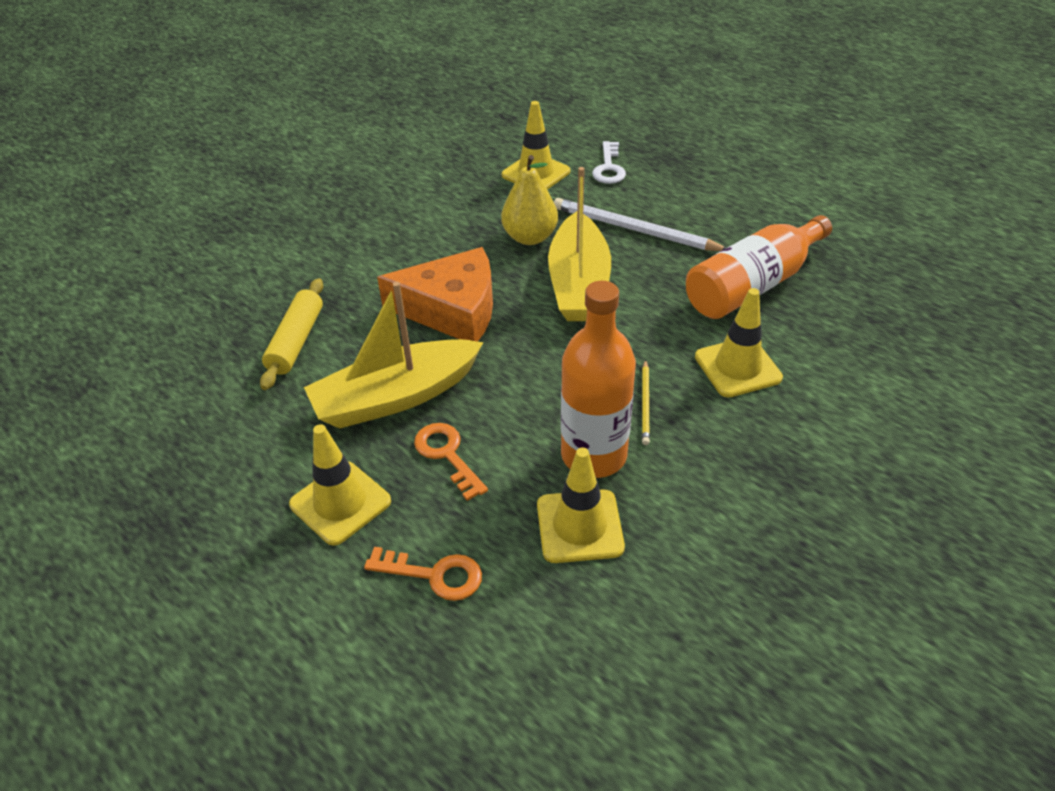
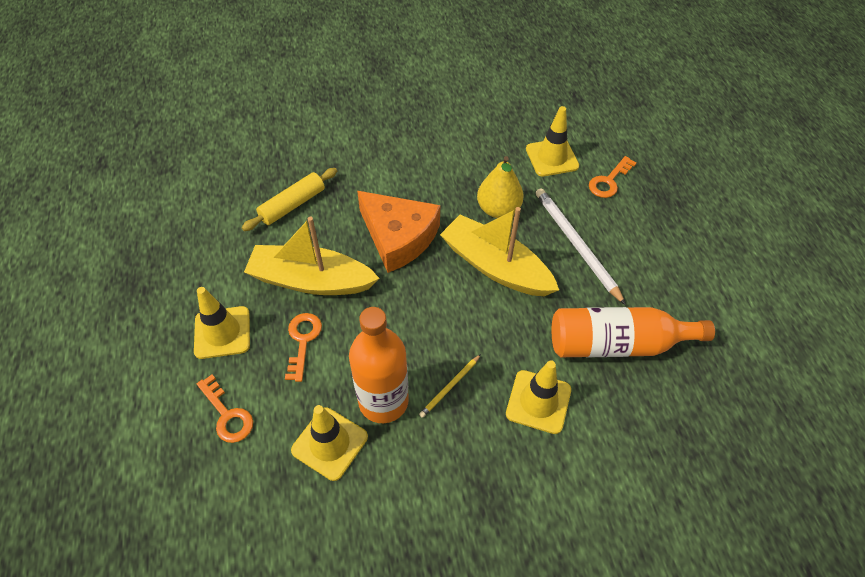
camera: 35 degrees right, 10 degrees up
yellow boat [548,167,611,321] -> yellow boat turned 90 degrees clockwise [440,207,559,296]
white key [592,141,626,184] -> orange key [589,156,637,198]

